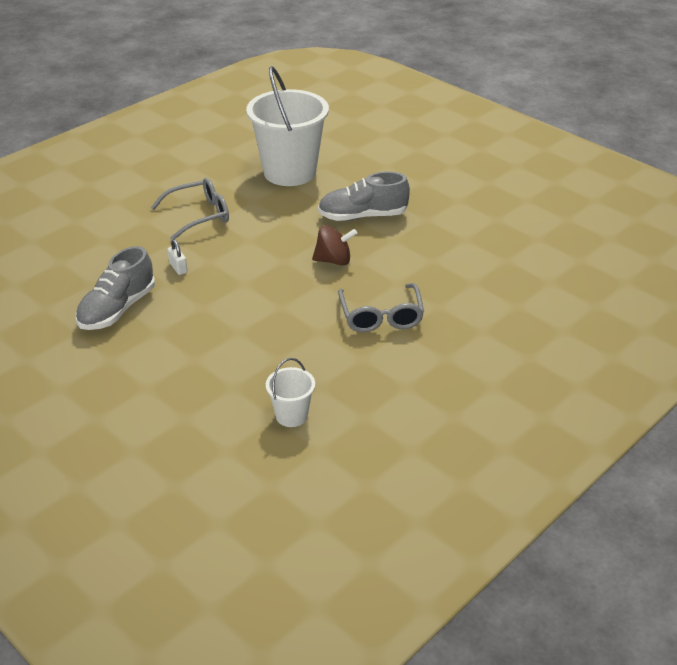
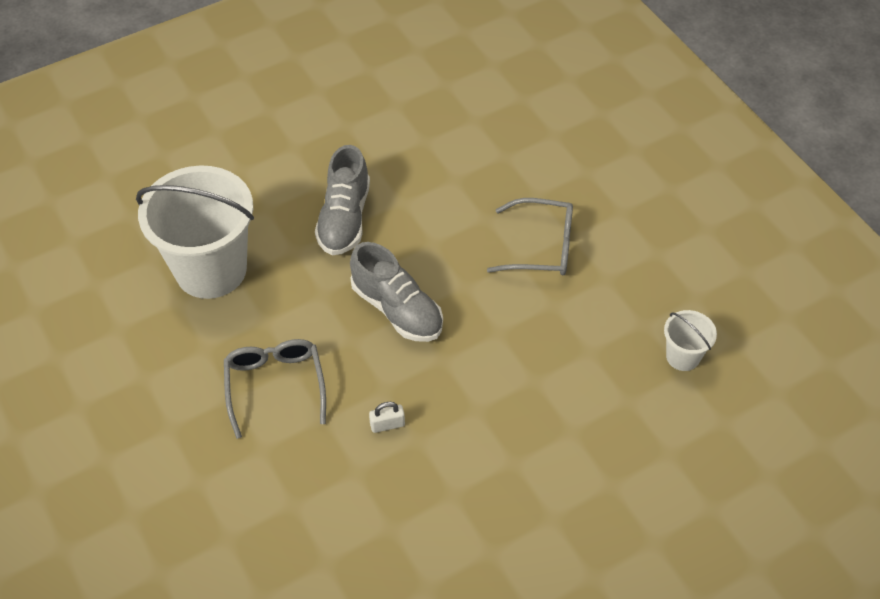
camera: 75 degrees left, 15 degrees up
grey shoe [76,246,155,330] -> grey shoe moved to [350,242,443,342]
brown spinning top [312,225,357,266] -> none

